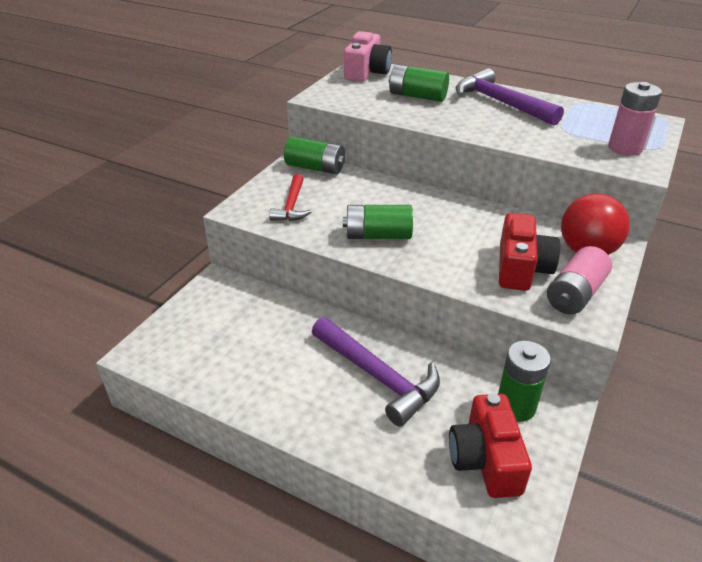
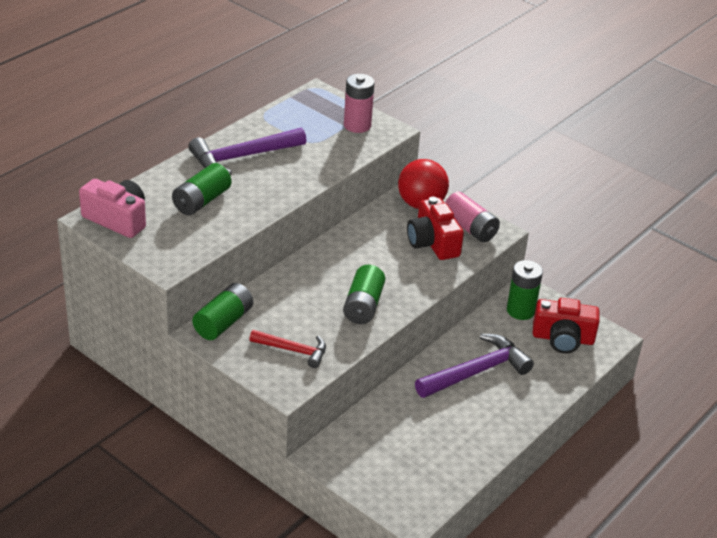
camera: 80 degrees left, 0 degrees up
red camera [499,213,560,291] -> red camera turned 135 degrees counterclockwise [407,197,464,260]

